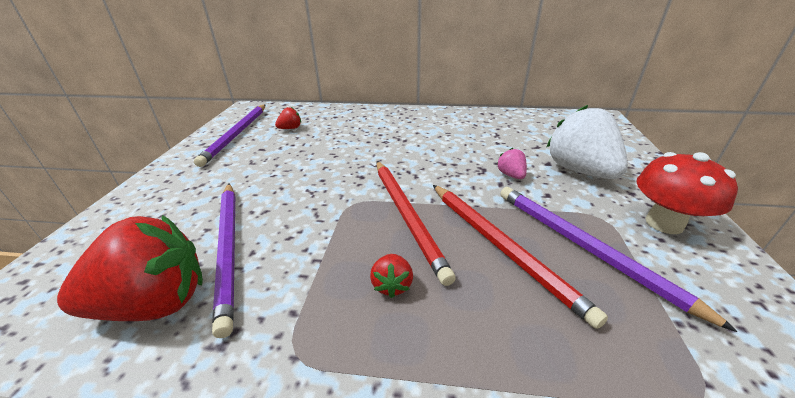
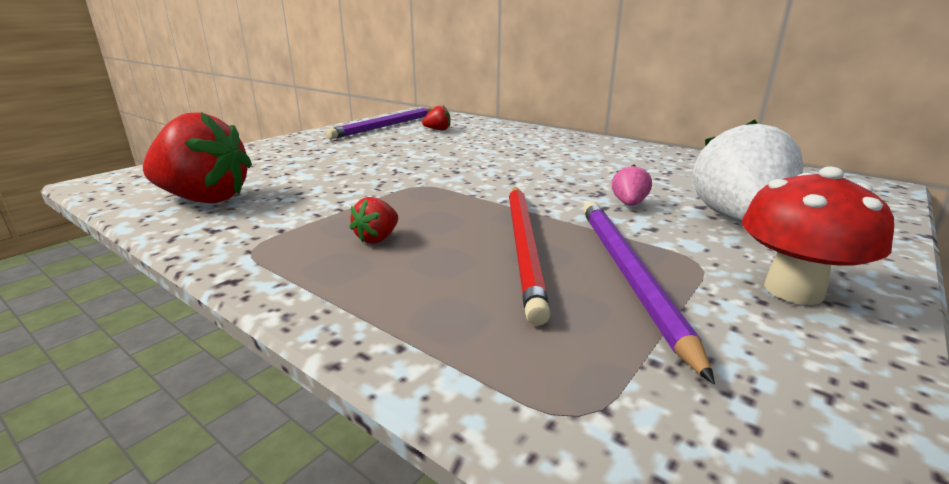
camera: 30 degrees right, 10 degrees down
purple pencil [212,184,235,338] -> none
red pencil [377,161,456,286] -> none

